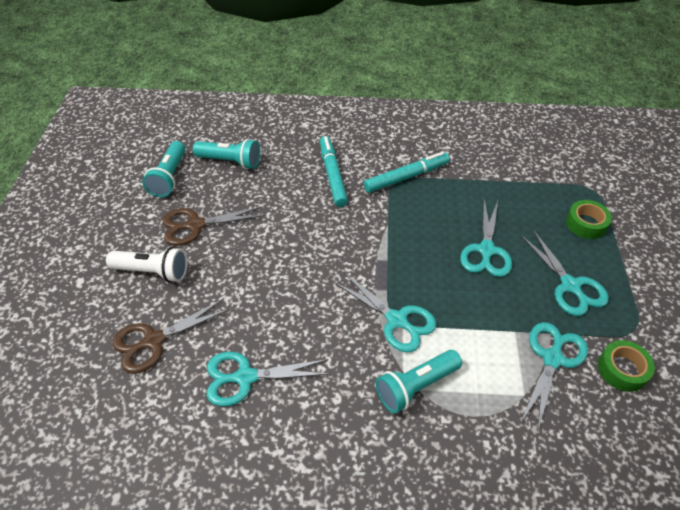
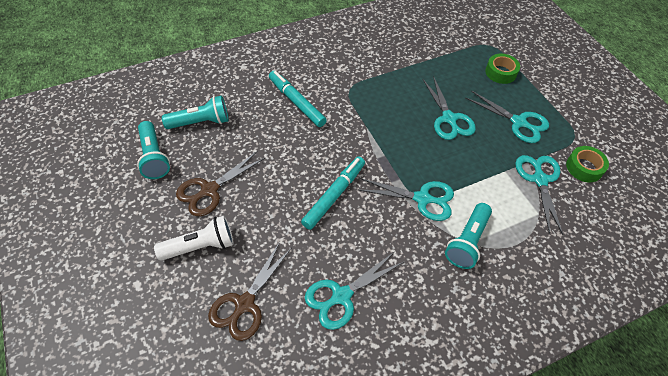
camera: 30 degrees left, 5 degrees up
turquoise marker [364,152,450,193] -> turquoise marker moved to [301,157,365,230]

